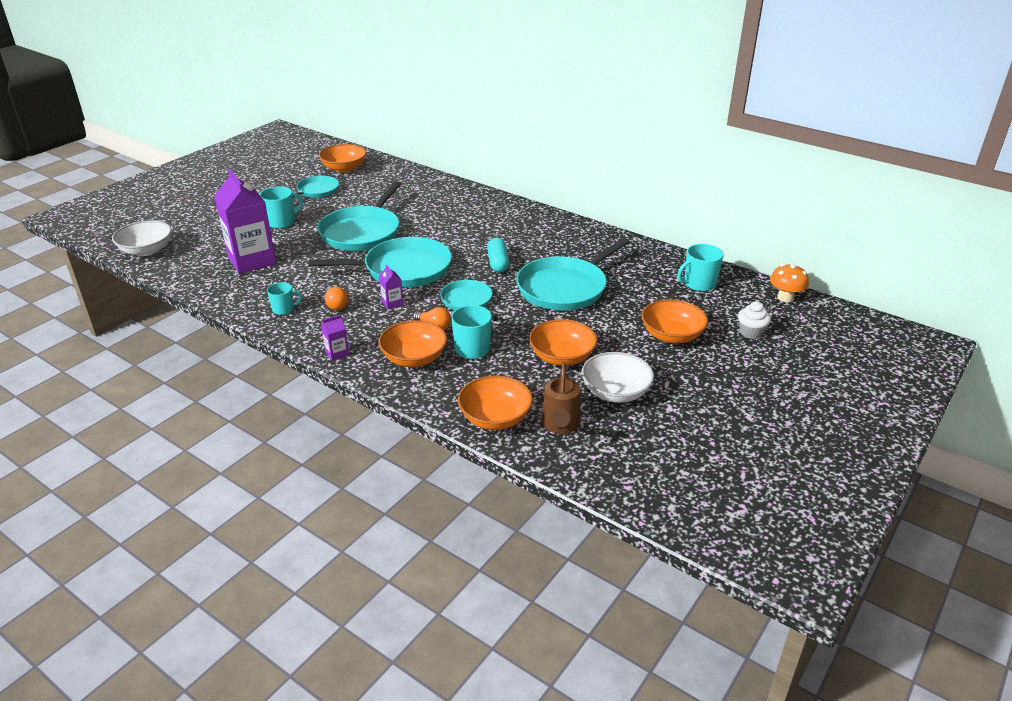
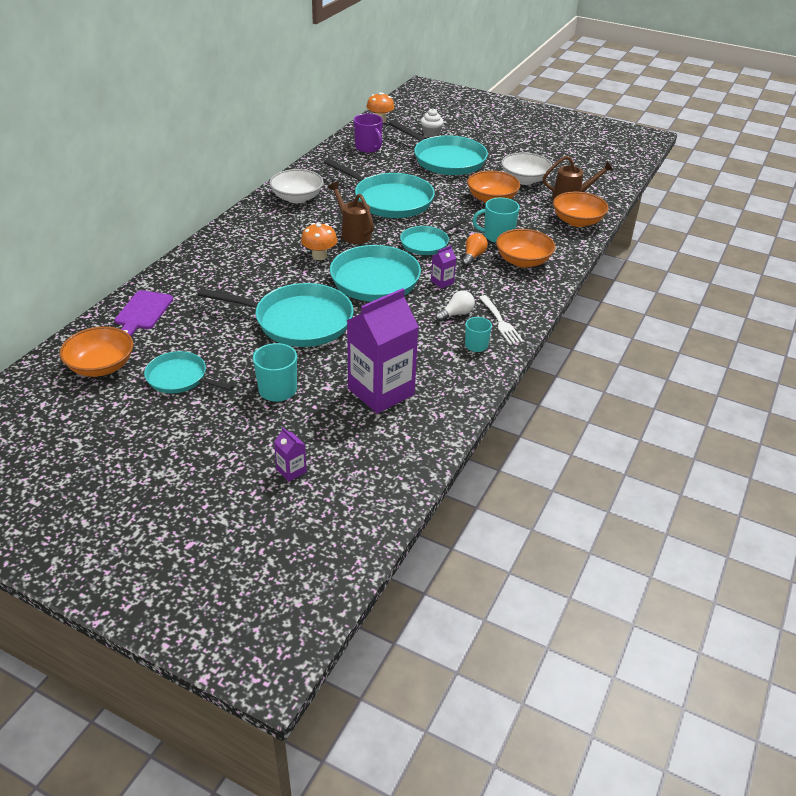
camera: 100 degrees left, 5 degrees up
white bowl [112,220,172,256] -> white bowl moved to [269,169,323,203]
purple carton [321,315,349,361] -> purple carton moved to [274,427,307,482]
orange light bulb [325,286,348,310] -> white light bulb [436,290,475,322]
turquoise capsule [487,238,509,272] -> brown watering can [328,181,374,244]
orange bowl [641,299,708,343] -> turquoise pan [388,120,488,175]
turquoise mug [677,244,724,292] -> purple mug [354,113,383,153]
none -> purple cutting board [115,290,173,336]
none -> orange mushroom [301,223,337,260]
none -> white fork [479,295,523,345]

